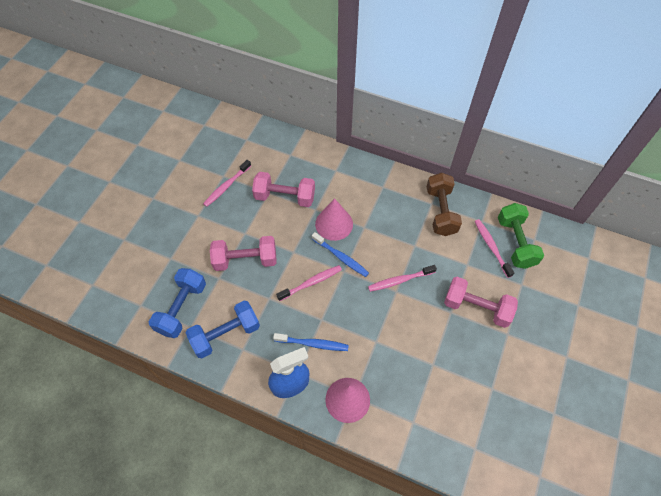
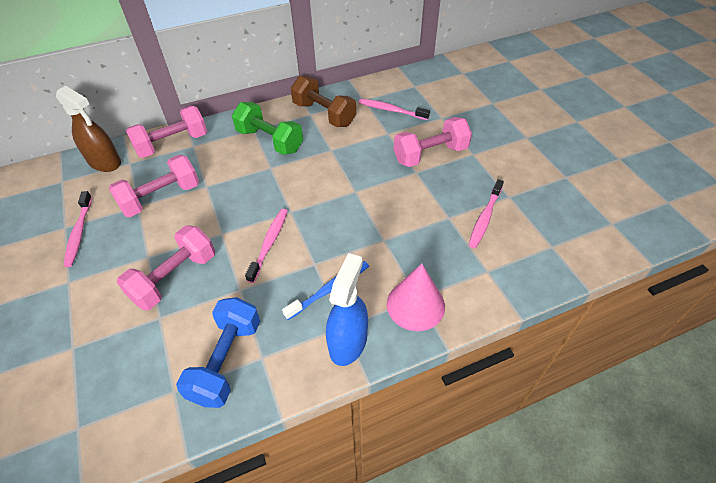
camera: 45 degrees left, 10 degrees down
blue dumbbell [149,268,206,338] -> none
blue toothbrush [312,232,369,277] -> none
pink cone [315,198,353,241] -> none
pink toothbrush [368,265,437,292] -> pink toothbrush moved to [469,179,504,248]
green dumbbell [498,203,544,269] -> green dumbbell moved to [232,102,303,155]
none -> brown spray bottle [56,85,121,172]
none -> pink dumbbell [126,106,207,158]

